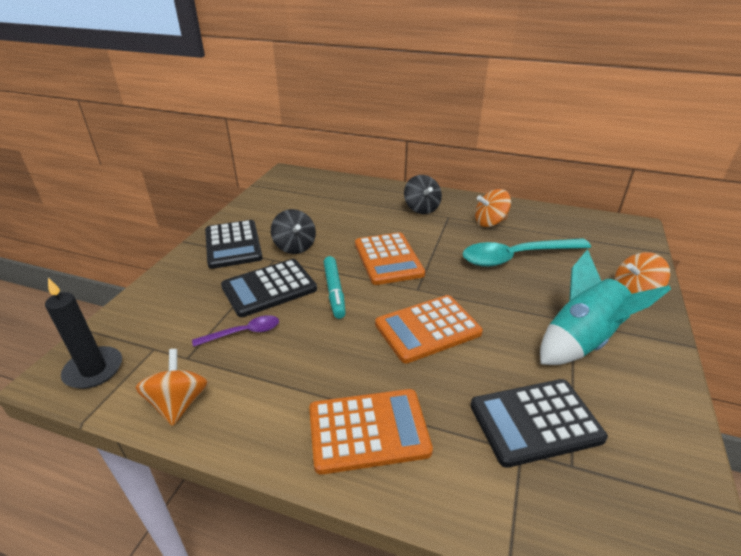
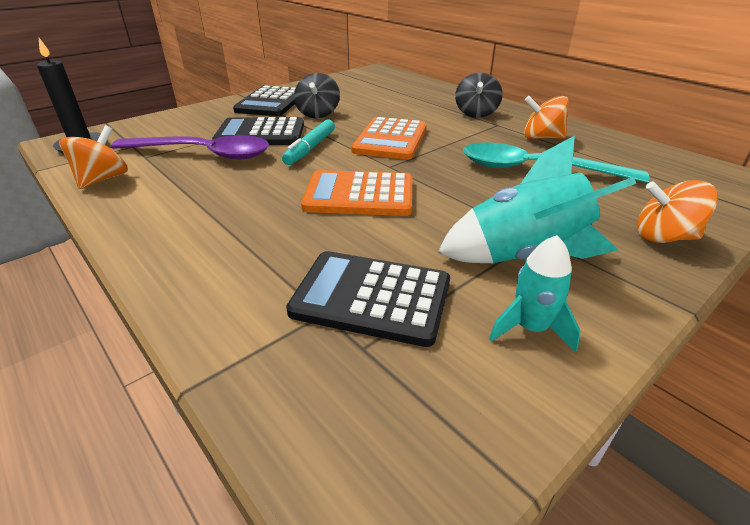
camera: 30 degrees right, 0 degrees up
purple spoon [192,315,279,347] -> purple spoon [111,135,269,159], size x1.98
orange calculator [309,389,433,475] -> none
none -> turquoise rocket [489,235,581,352]

